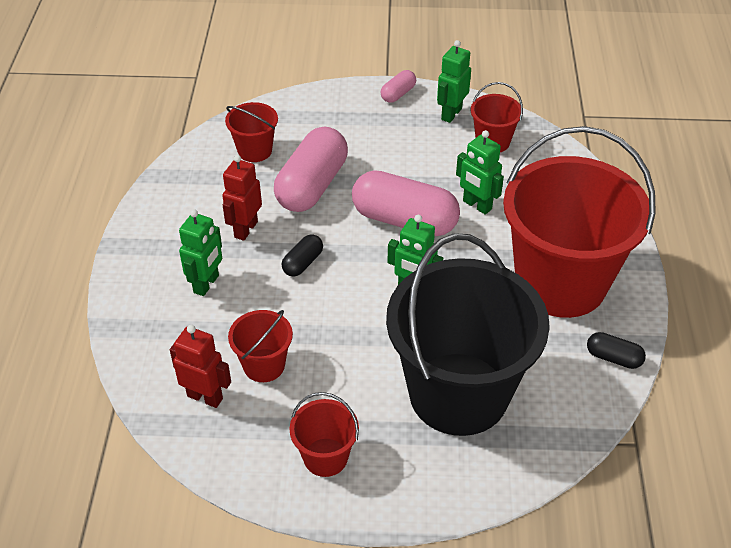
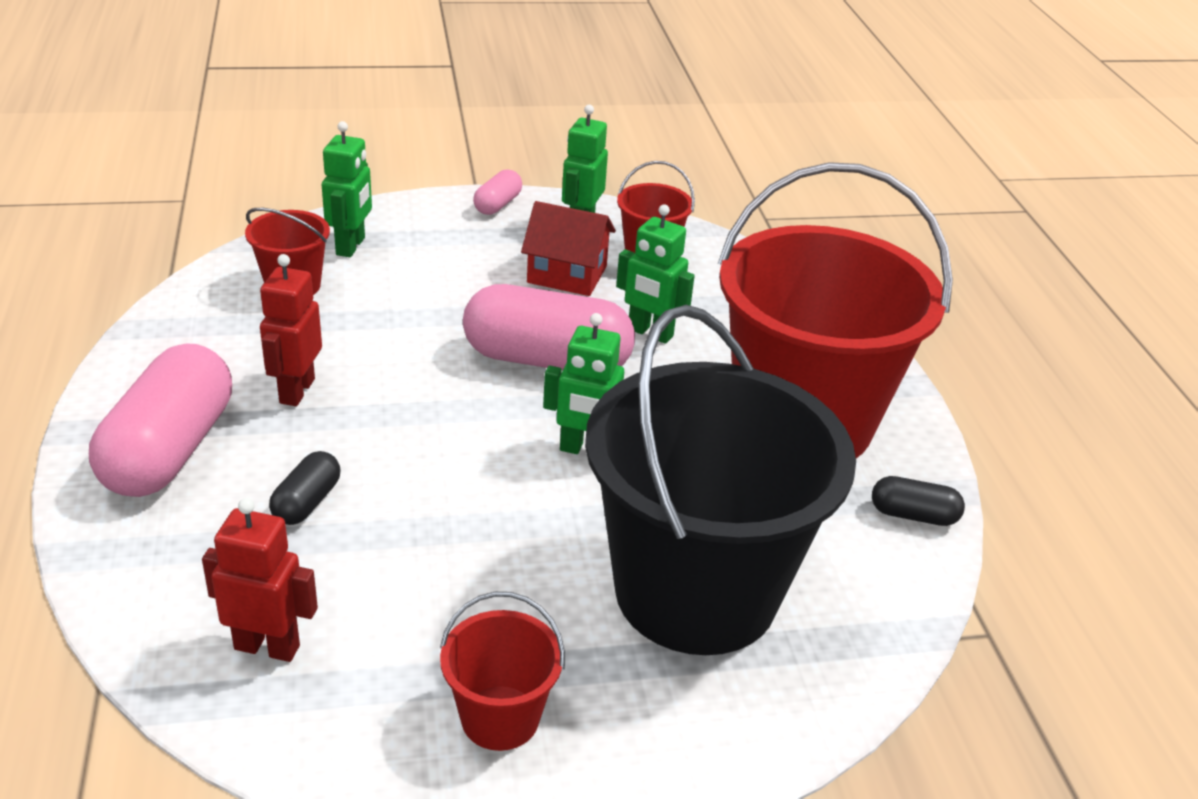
camera: 15 degrees left, 10 degrees down
green robot [179,209,222,296] -> green robot moved to [322,121,372,257]
red bucket [228,310,293,382] -> none
pink capsule [274,127,348,212] -> pink capsule moved to [89,343,232,497]
black capsule [282,234,323,277] -> black capsule moved to [269,451,341,525]
none -> red house [521,201,616,296]

